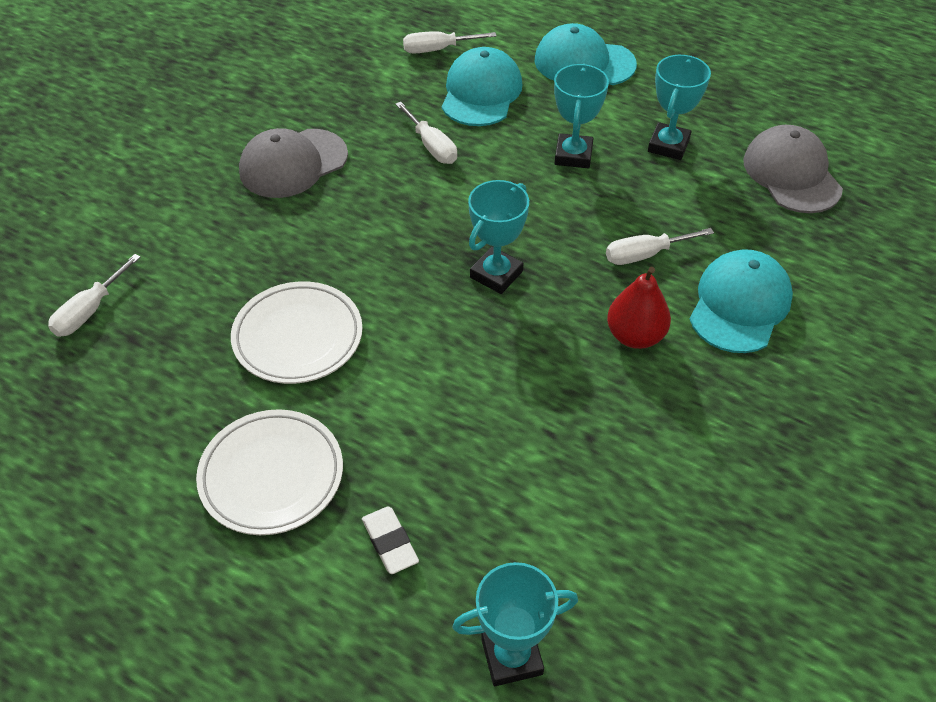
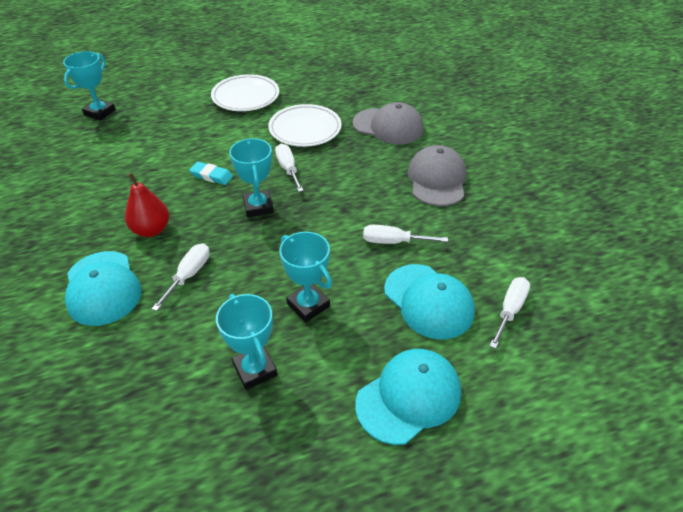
camera: 130 degrees right, 5 degrees down
white screwdriver [48,254,141,337] -> white screwdriver moved to [275,144,303,192]
white eraser [362,506,419,574] -> none
grey cap [743,125,843,213] -> grey cap moved to [353,102,424,144]
none -> turquoise eraser [189,162,233,185]

